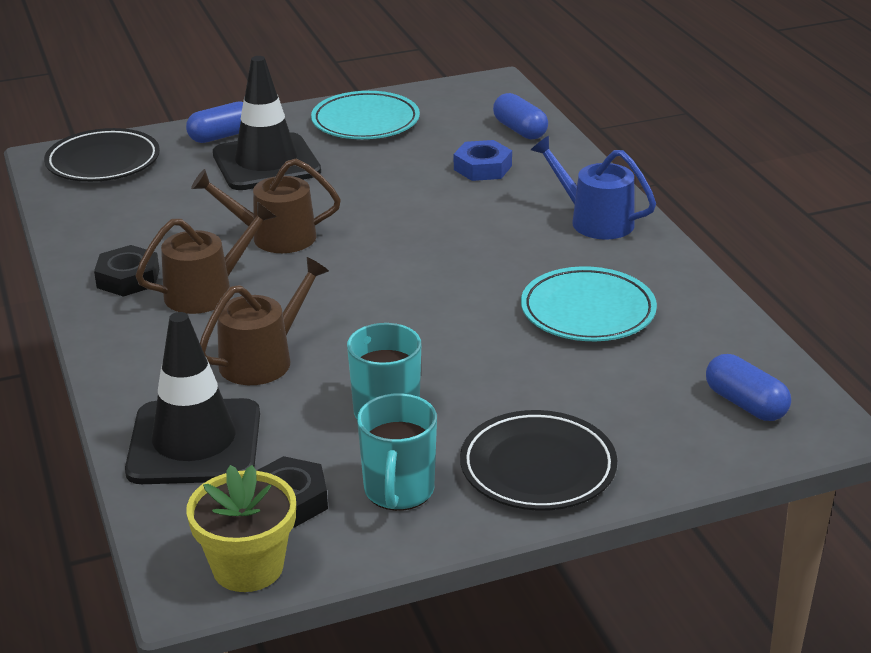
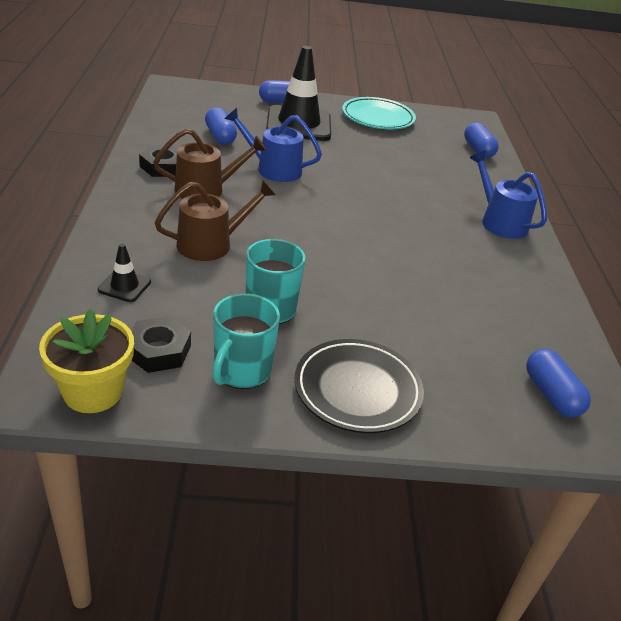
camera: 15 degrees right, 5 degrees up
black plate [44,128,160,182] -> none
black traffic cone [125,312,260,484] -> black traffic cone [98,243,151,302], size x0.44
brown watering can [191,159,341,253] -> blue watering can [224,108,322,182]
blue nut [454,140,512,181] -> none
turquoise plate [521,266,657,341] -> none
none -> blue capsule [205,107,237,145]

